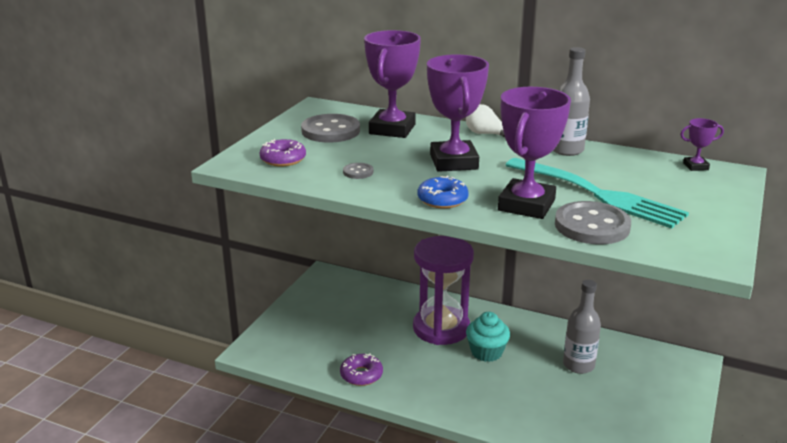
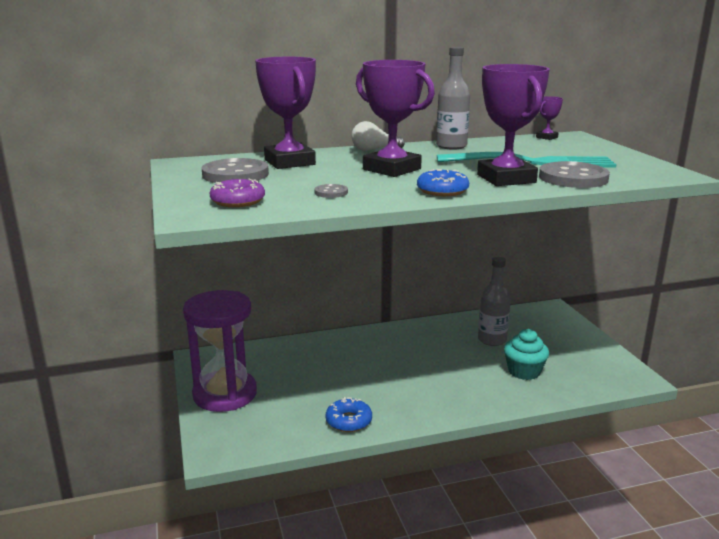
camera: 40 degrees left, 5 degrees down
purple donut [340,353,383,386] -> blue donut [326,397,372,432]
purple hourglass [413,236,474,345] -> purple hourglass moved to [183,290,257,412]
turquoise cupcake [466,312,510,362] -> turquoise cupcake moved to [504,329,549,380]

